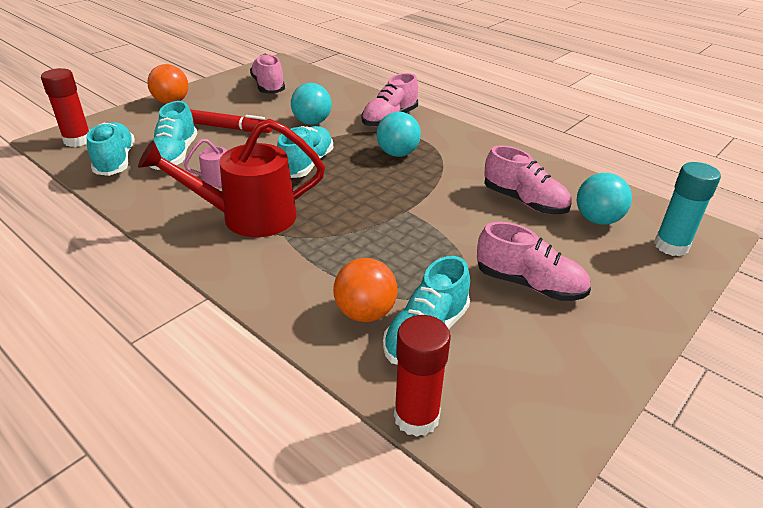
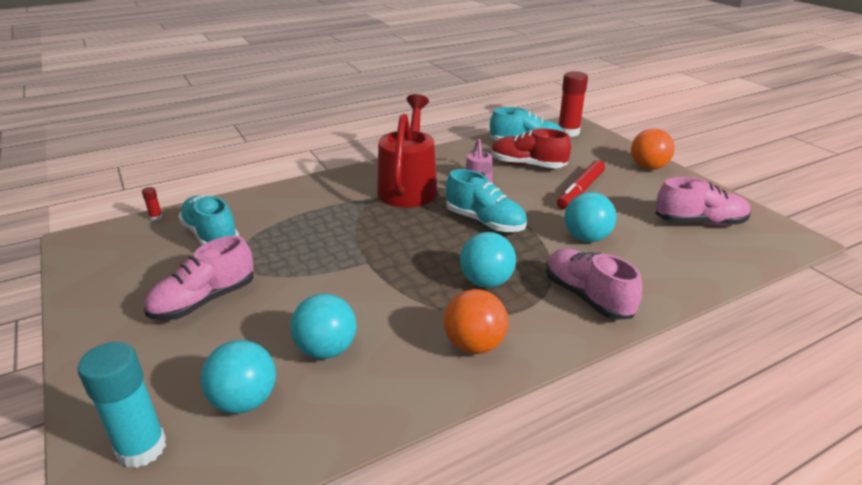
camera: 110 degrees right, 5 degrees down
turquoise shoe [149,101,198,170] -> red shoe [491,128,571,168]
orange ball [333,258,398,322] -> orange ball moved to [444,289,508,354]
red glue stick [394,315,451,437] -> red glue stick [142,187,163,221], size x0.42
pink shoe [484,145,572,214] -> turquoise ball [290,294,356,359]

